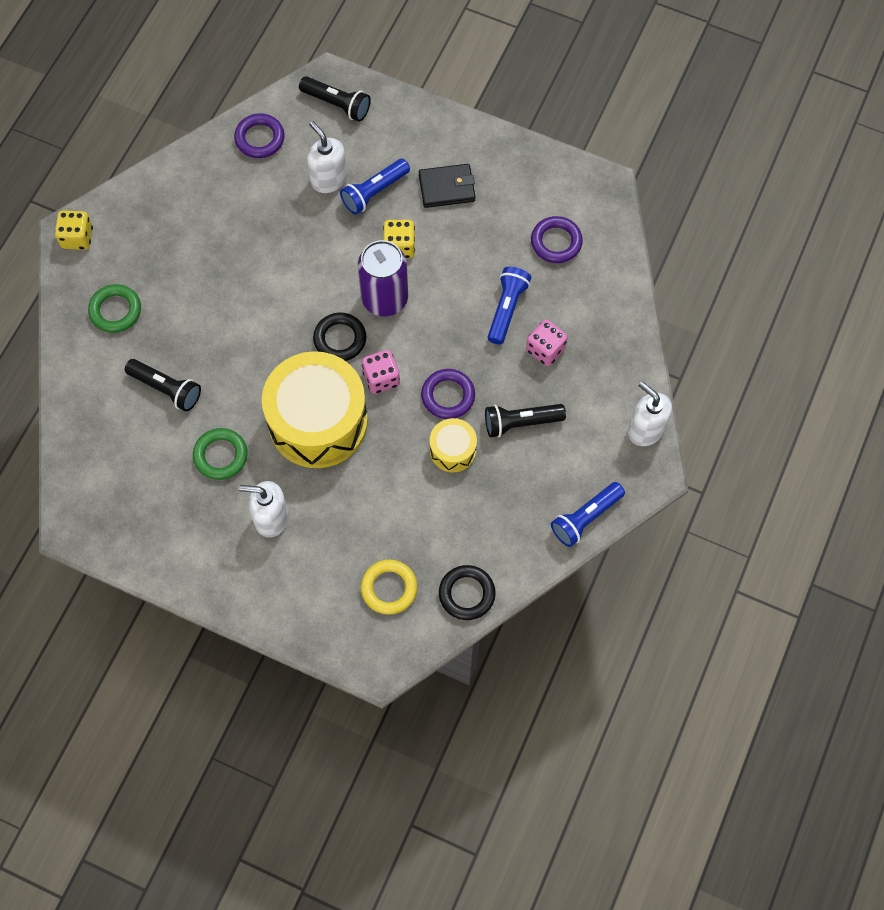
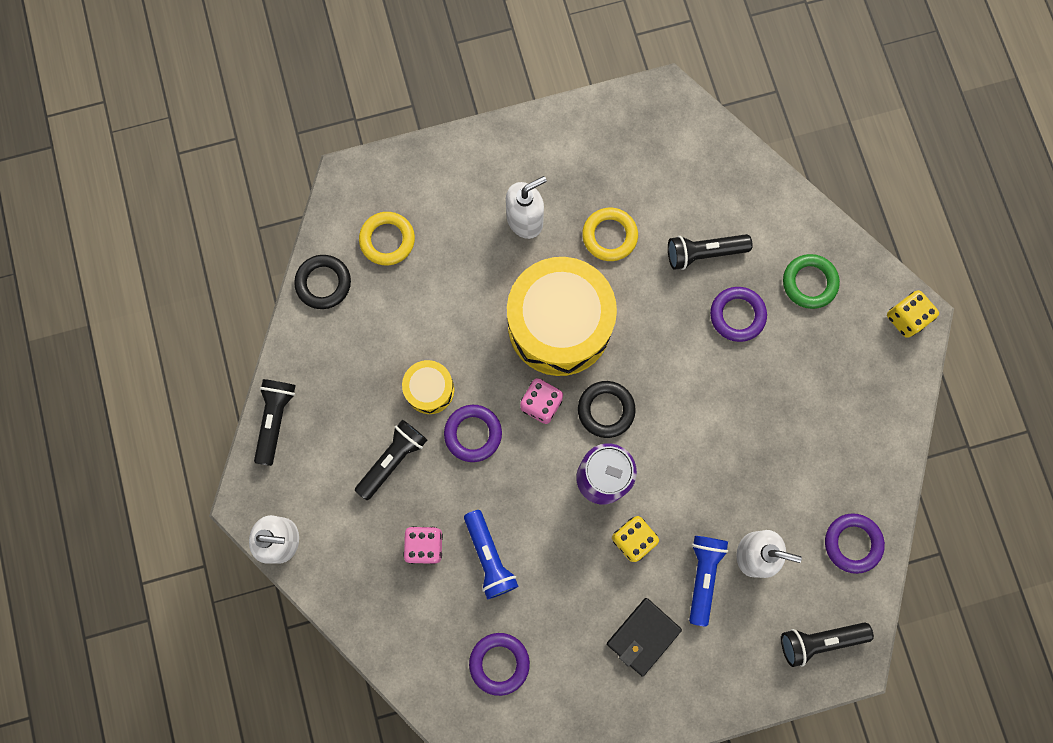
camera: 140 degrees right, 10 degrees up
green ring [193,428,248,480] -> yellow ring [582,208,638,261]
blue flashlight [551,482,625,547] -> black flashlight [254,379,296,466]
none -> purple ring [710,287,767,342]

